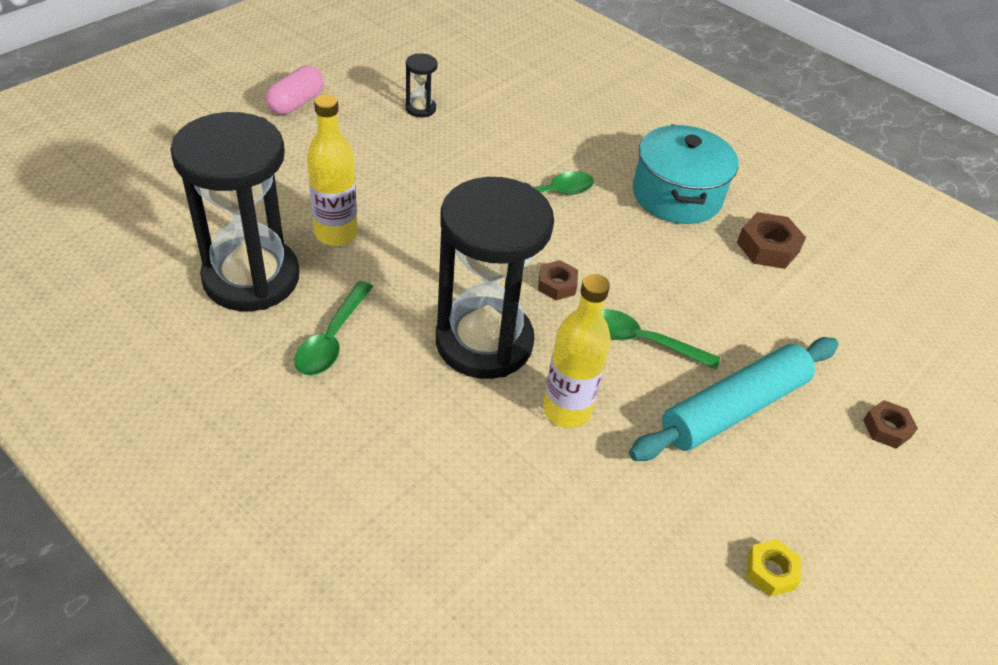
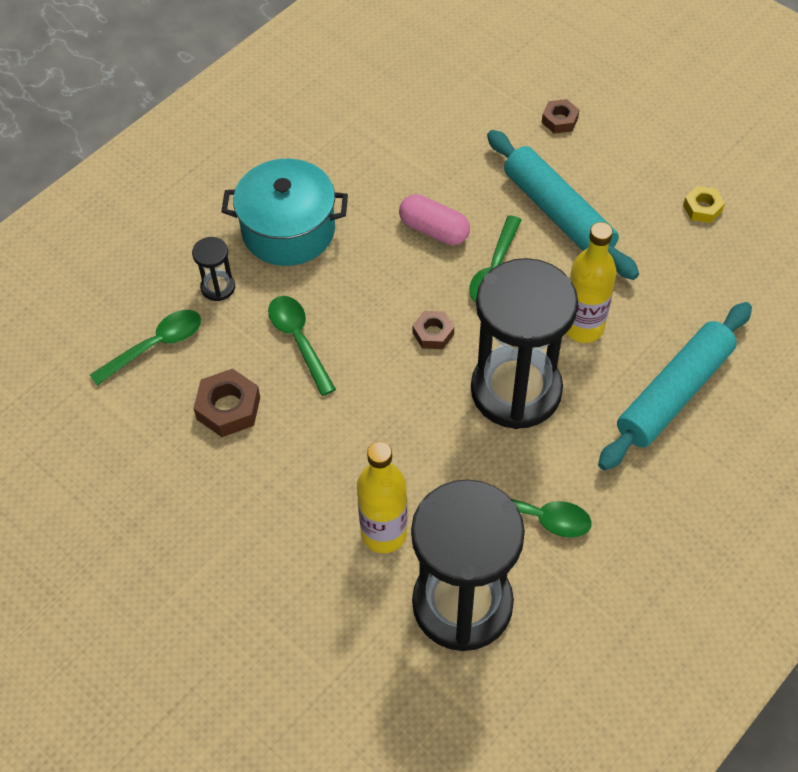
camera: 85 degrees left, 10 degrees up
pink capsule [266,66,324,115] -> pink capsule moved to [399,194,470,245]
black hourglass [406,53,438,117] -> black hourglass moved to [192,237,235,301]
brown nut [737,212,806,269] -> brown nut moved to [193,369,260,437]
none -> green spoon [90,310,201,386]
none -> turquoise rolling pin [598,302,752,470]

